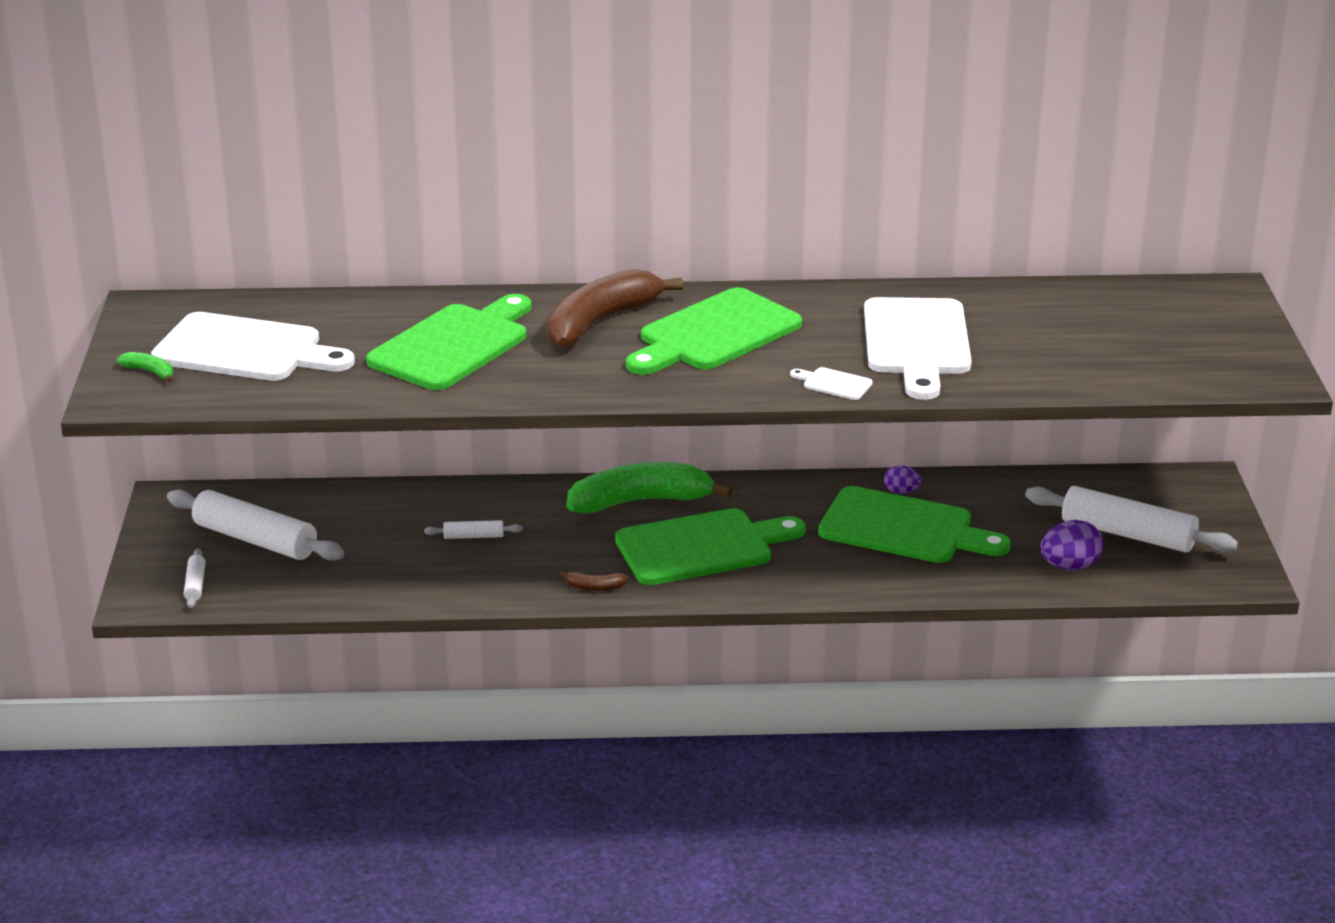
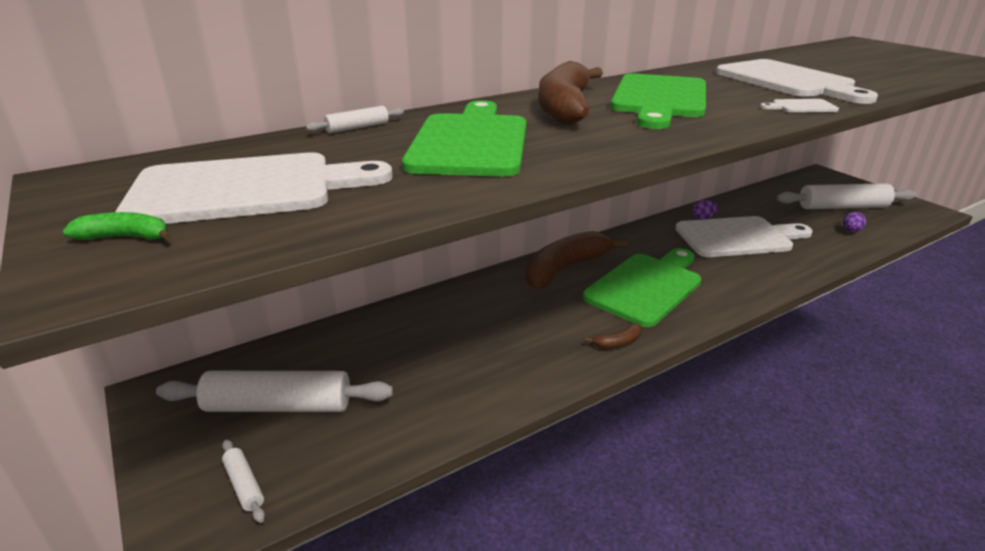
camera: 30 degrees left, 0 degrees up
white rolling pin [424,520,523,539] -> white rolling pin moved to [306,106,404,133]
green banana [567,462,733,514] -> brown banana [525,231,628,289]
green cutting board [818,486,1011,563] -> white cutting board [675,216,813,257]
purple egg [1040,520,1103,570] -> purple egg [843,212,866,232], size x0.60

